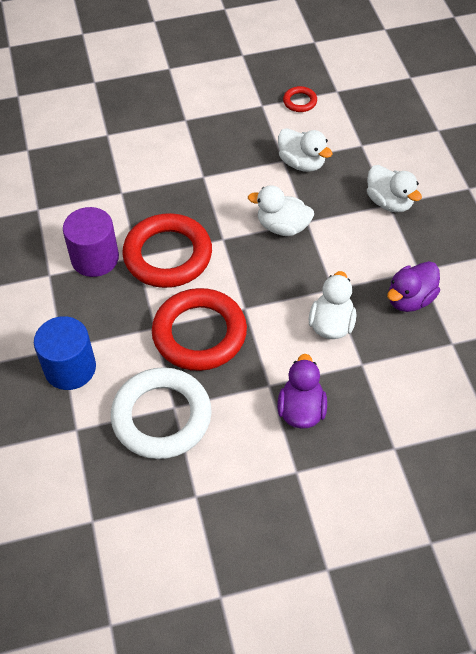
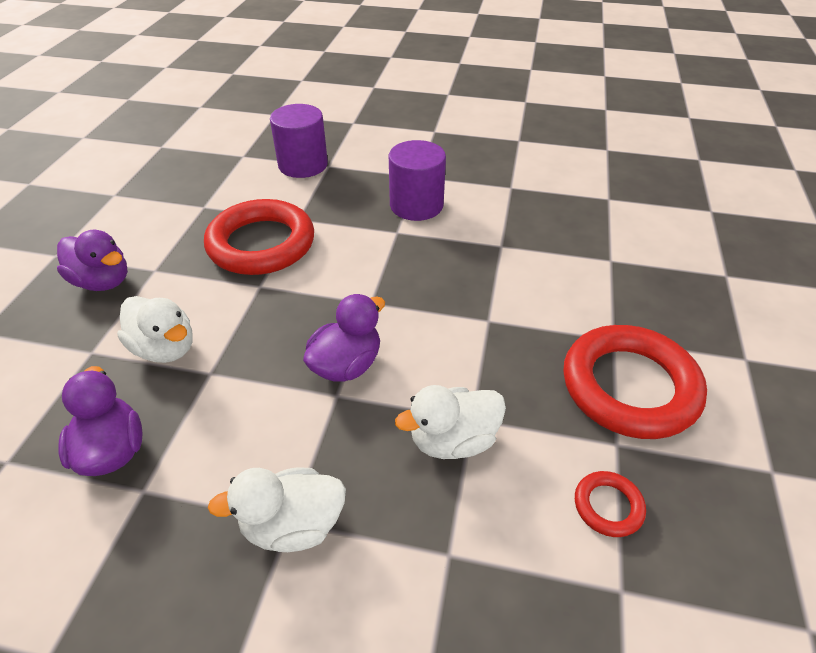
camera: 115 degrees right, 10 degrees down
blue cylinder [34,316,96,390] -> purple cylinder [270,104,328,178]
white ring [111,367,212,459] -> none
red ring [122,213,212,288] -> red ring moved to [563,325,707,439]
white duck [248,185,314,236] -> purple duck [303,294,385,382]

